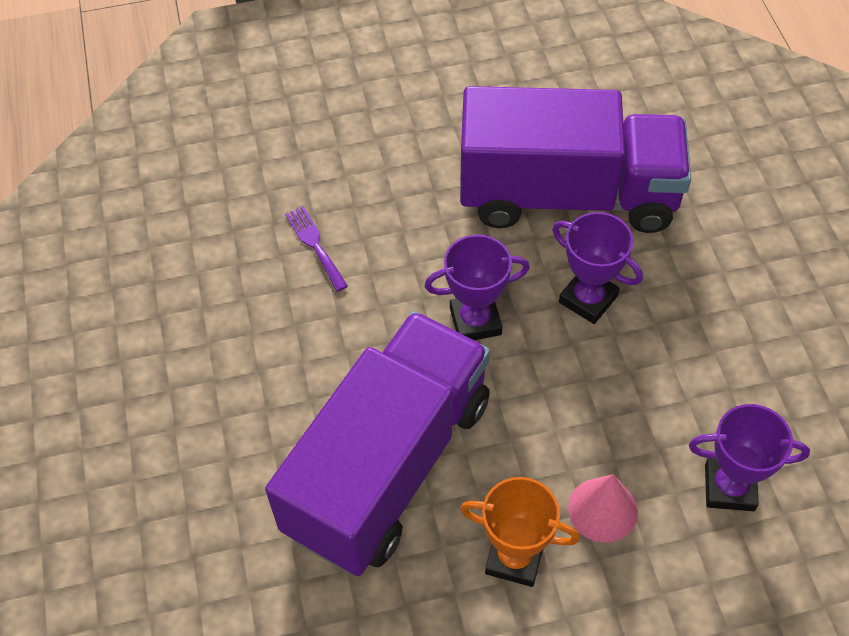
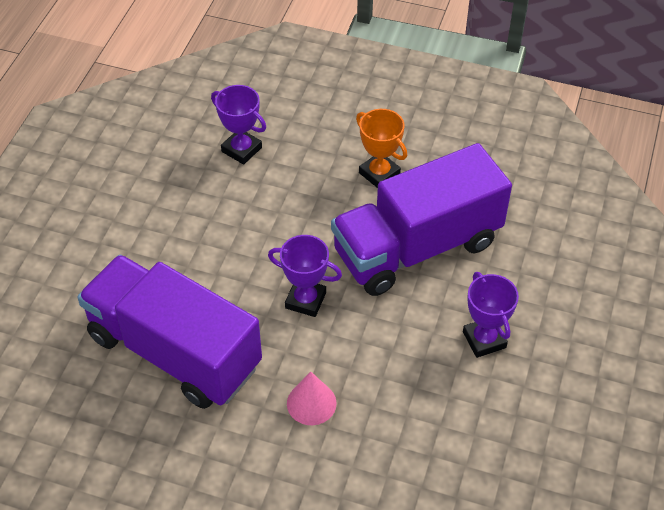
camera: 150 degrees left, 5 degrees down
purple fork [285,206,348,292] -> none
purple trophy [552,212,643,324] -> purple trophy moved to [463,272,519,358]
pink cone [568,474,638,543] -> pink cone moved to [287,372,337,425]

